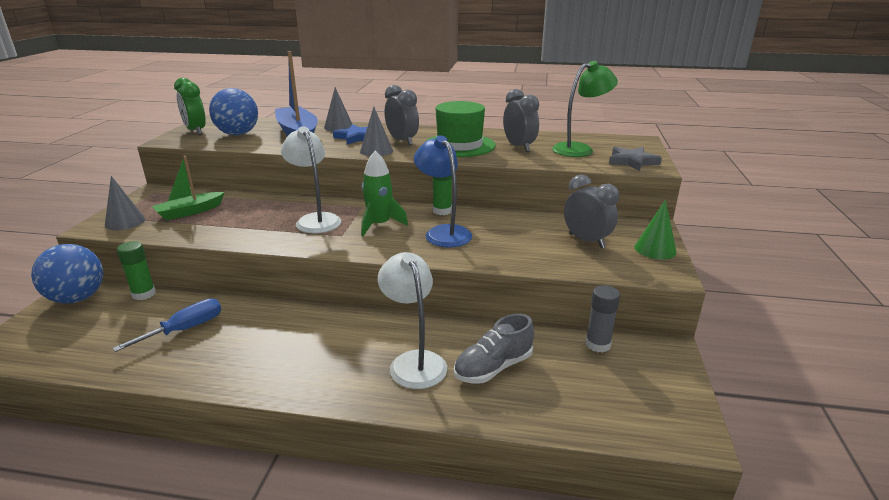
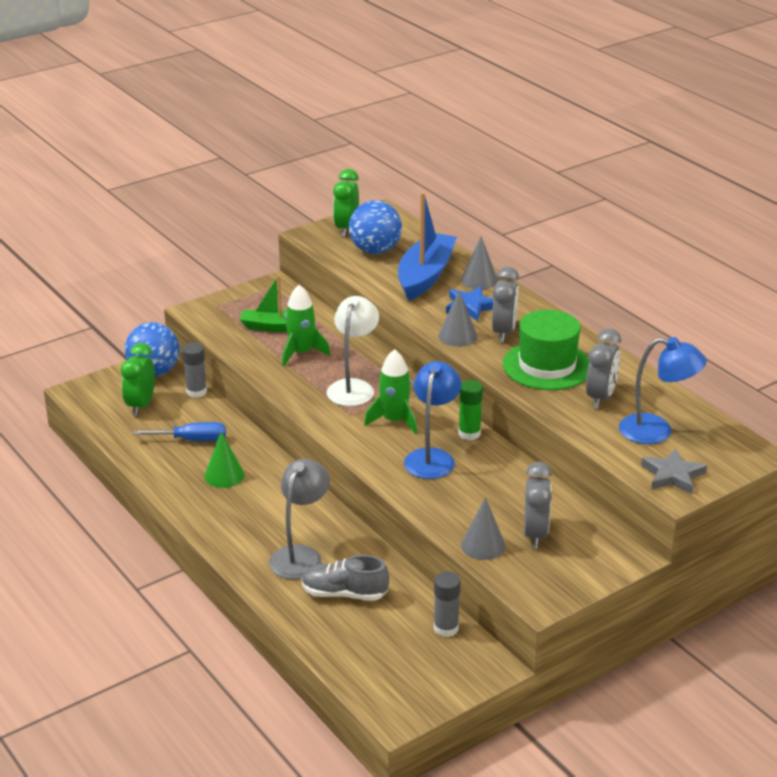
camera: 45 degrees right, 5 degrees up
grey cone [105,176,145,230] -> grey cone moved to [461,497,506,560]
green glue stick [117,241,156,300] -> grey glue stick [182,343,207,398]
white lamp [378,252,447,389] -> grey lamp [269,459,330,579]
green lamp [552,61,618,157] -> blue lamp [619,337,707,444]
green cone [634,200,677,259] -> green cone moved to [204,432,244,488]
none -> green clock [121,343,155,416]
none -> green rocket [282,285,330,366]

